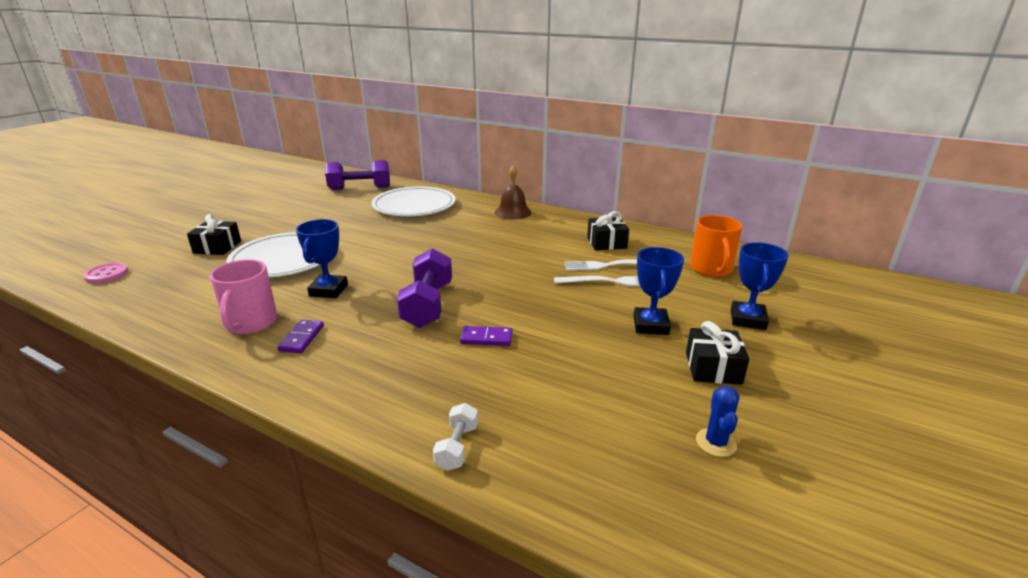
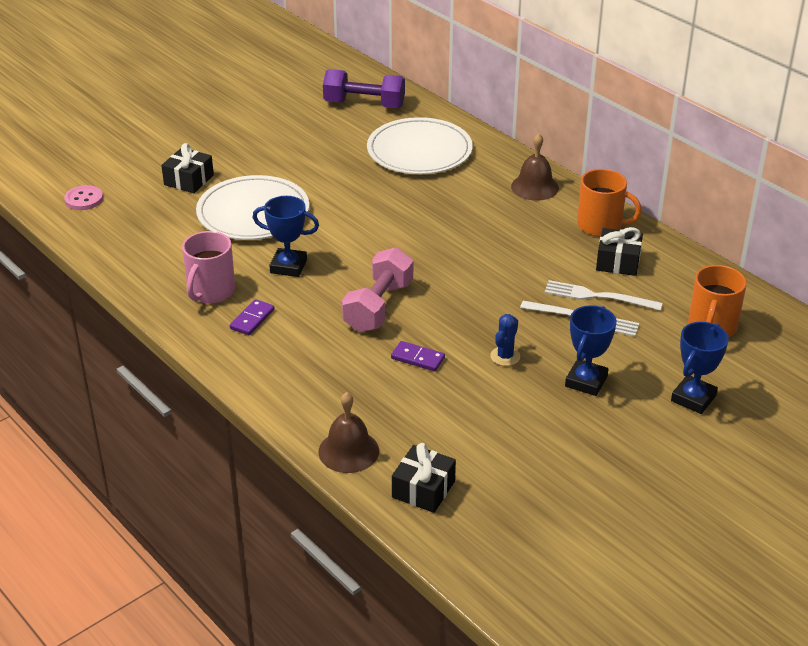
camera: 20 degrees right, 10 degrees up
blue trophy [296,219,348,298] -> blue trophy turned 75 degrees clockwise [253,196,319,277]
purple dumbbell [397,248,452,328] -> pink dumbbell [342,247,413,332]
white dumbbell [433,403,478,471] -> brown bell [318,392,379,473]
black gift [686,321,749,385] -> black gift moved to [392,443,456,513]
blue cactus [696,386,739,457] -> blue cactus moved to [490,314,520,366]
none -> orange mug [577,169,642,237]

